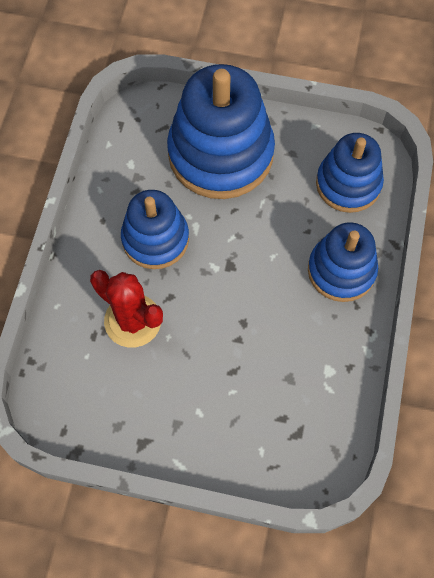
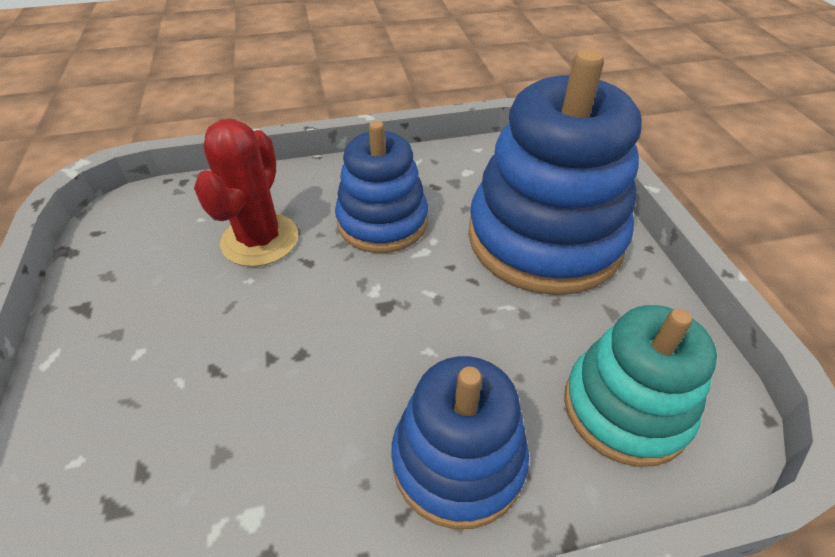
camera: 65 degrees right, 20 degrees down
blue stacking toy [316,133,384,213] -> turquoise stacking toy [564,305,717,467]

